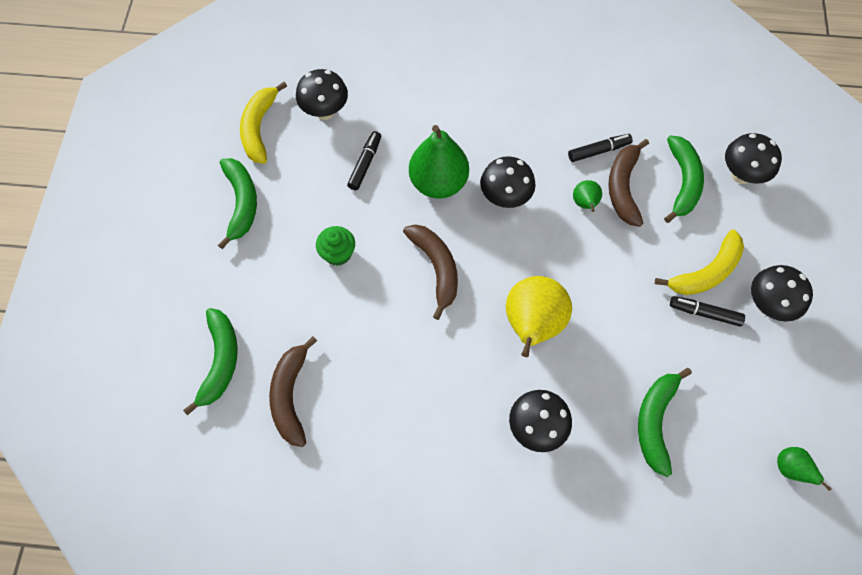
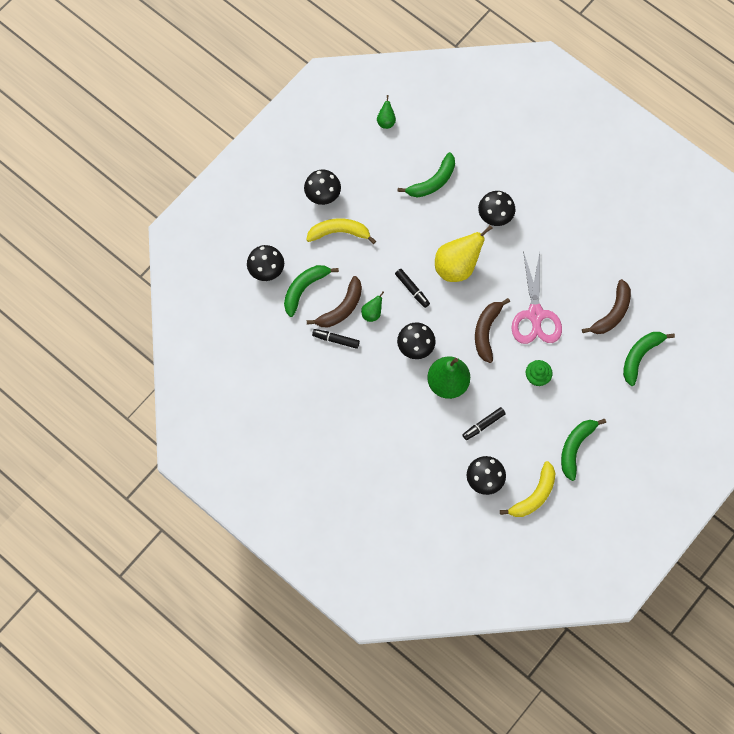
camera: 145 degrees left, 5 degrees up
black marker [670,296,745,327] -> black marker moved to [395,269,430,308]
none -> pink scissors [511,251,562,344]

